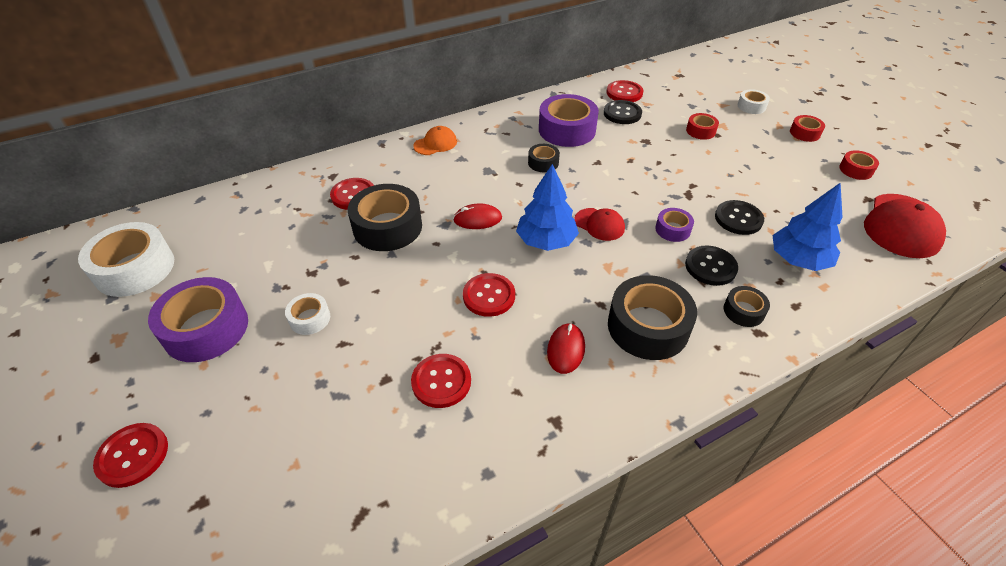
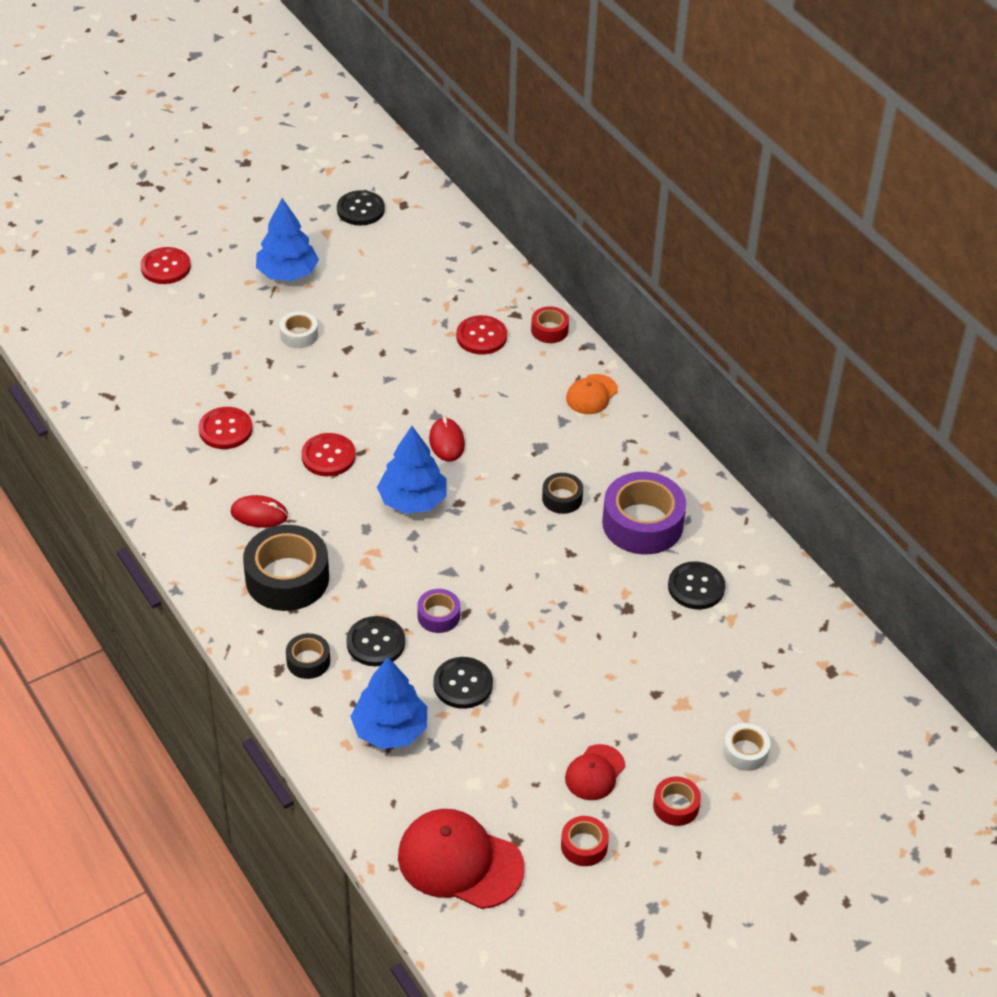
camera: 85 degrees right, 0 degrees up
white tape [78,222,174,297] -> black button [337,190,385,225]
purple tape [148,277,248,362] -> blue tree [256,198,319,281]
black tape [348,184,422,251] -> none
orange cap [413,126,457,155] -> orange cap turned 75 degrees clockwise [566,374,618,414]
red cap [574,208,625,241] -> red cap moved to [565,744,625,800]
red button [607,80,644,102] -> none
red tape [686,113,719,140] -> red tape moved to [531,306,569,343]

